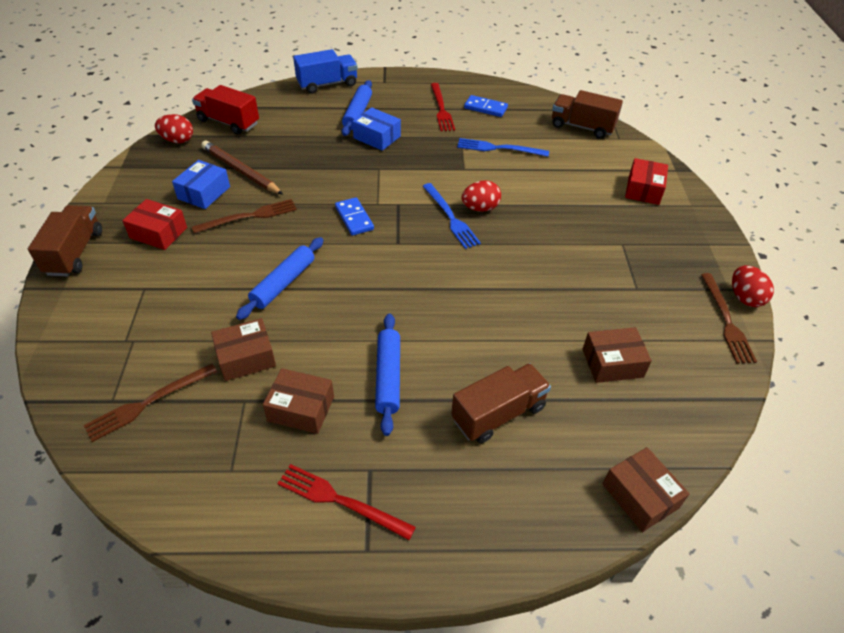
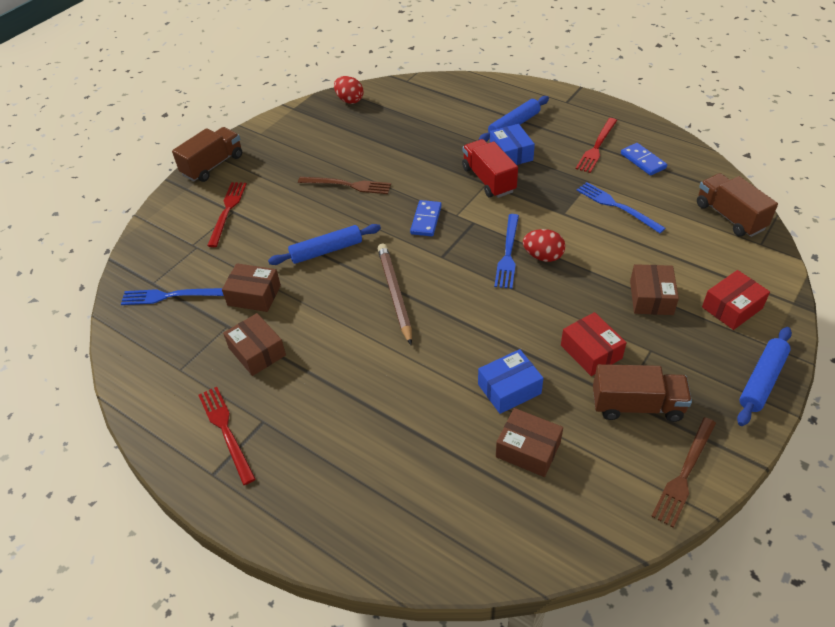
camera: 40 degrees right, 0 degrees up
brown fork [84,363,217,442] -> blue fork [121,288,224,305]
red box [122,199,187,250] -> red box moved to [561,312,627,376]
blue box [172,160,230,209] -> blue box moved to [478,349,544,414]
red truck [192,85,259,135] -> red truck moved to [462,139,518,198]
brown pencil [201,140,283,195] -> brown pencil moved to [378,244,412,345]
blue truck [293,49,358,93] -> none
blue rolling pin [375,313,400,436] -> blue rolling pin moved to [737,327,792,426]
brown truck [451,363,551,443] -> brown truck moved to [593,364,692,422]
brown box [603,447,689,532] -> brown box moved to [630,264,679,315]
red egg [732,265,774,307] -> none
none -> red fork [207,182,247,247]

